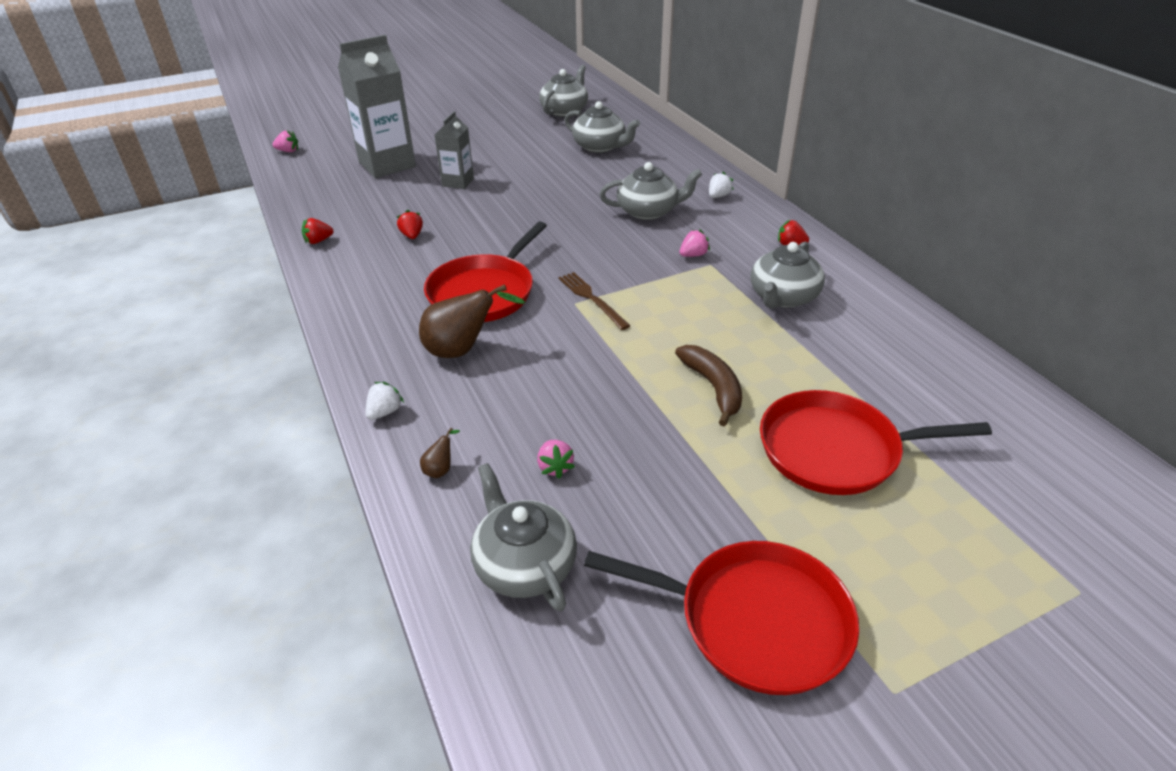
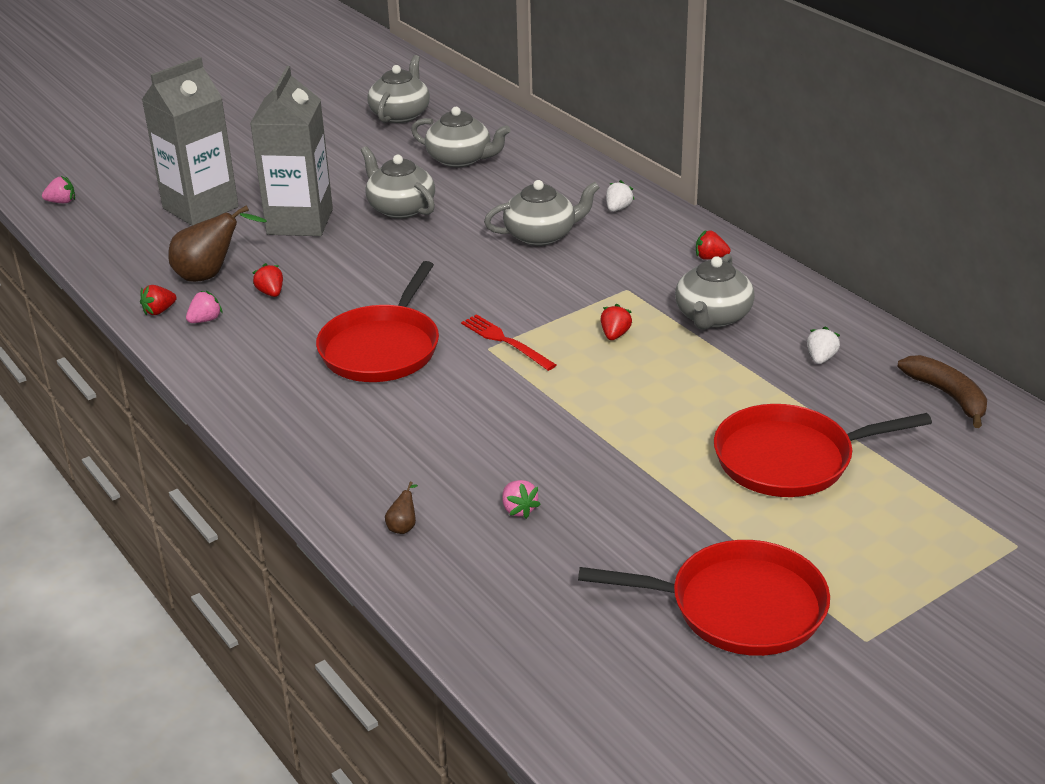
camera: 10 degrees left, 5 degrees down
white strawberry [365,382,404,420] -> white strawberry moved to [807,326,840,364]
brown pear [419,284,525,358] -> brown pear moved to [168,205,267,282]
grey carton [434,111,474,189] -> grey carton [250,66,333,236], size x1.85
grey teapot [470,463,577,611] -> grey teapot moved to [361,146,435,218]
brown fork [559,272,631,330] -> red fork [461,314,556,371]
brown banana [675,345,742,426] -> brown banana moved to [897,355,987,428]
pink strawberry [679,229,710,257] -> pink strawberry moved to [186,291,223,323]
none -> red strawberry [601,304,632,340]

